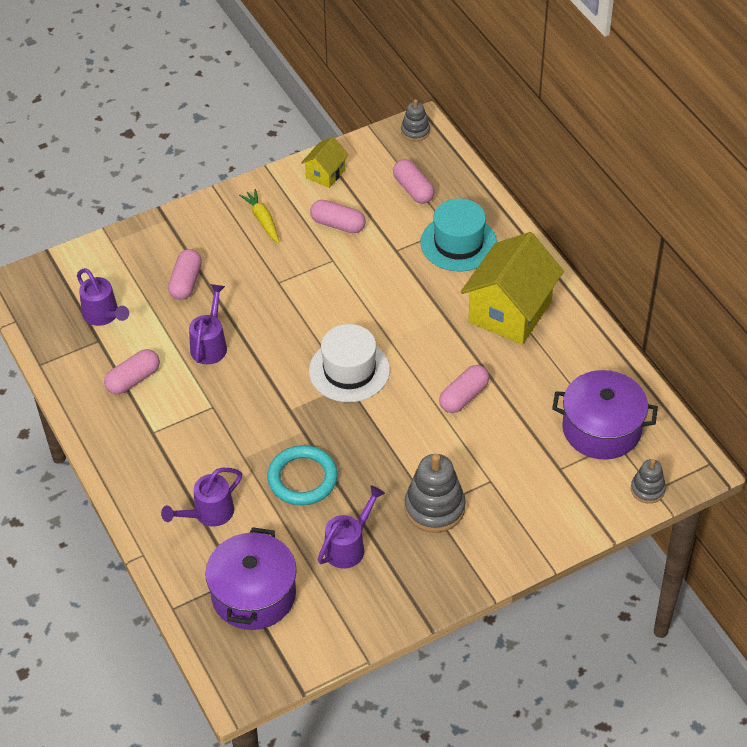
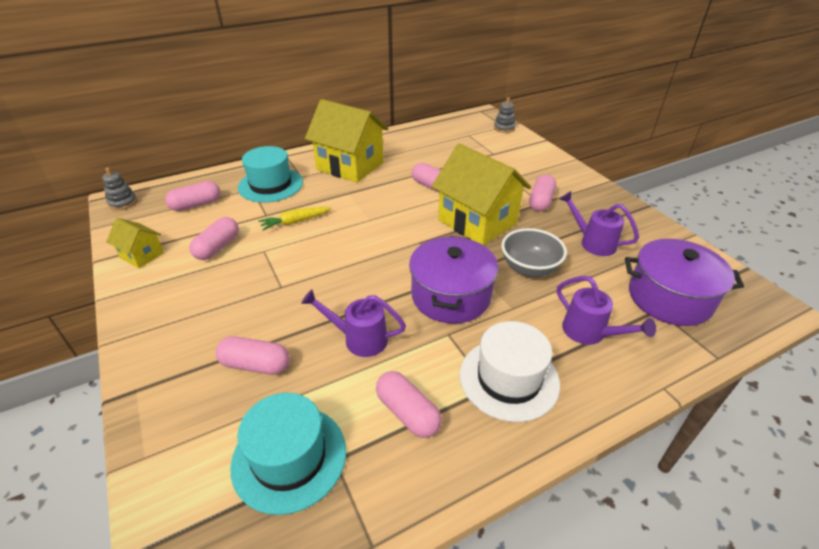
camera: 90 degrees left, 10 degrees down
purple watering can [77,268,129,326] -> turquoise hat [230,393,346,515]
yellow carrot [239,189,279,243] -> yellow carrot moved to [259,207,332,230]
turquoise ring [267,445,338,505] -> grey bowl [501,228,567,277]
white hat [309,324,390,402] -> white hat moved to [460,321,560,422]
grey stacking toy [405,454,466,533] -> pink capsule [529,175,556,211]
purple pot [552,370,658,460] -> purple pot moved to [409,236,498,324]
none -> yellow house [432,144,531,245]

